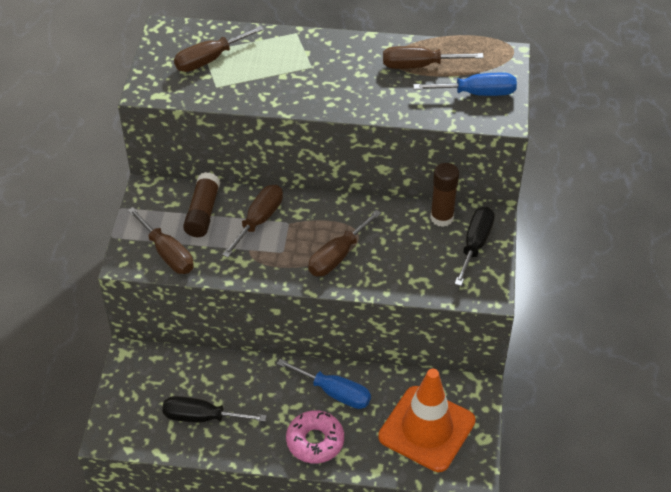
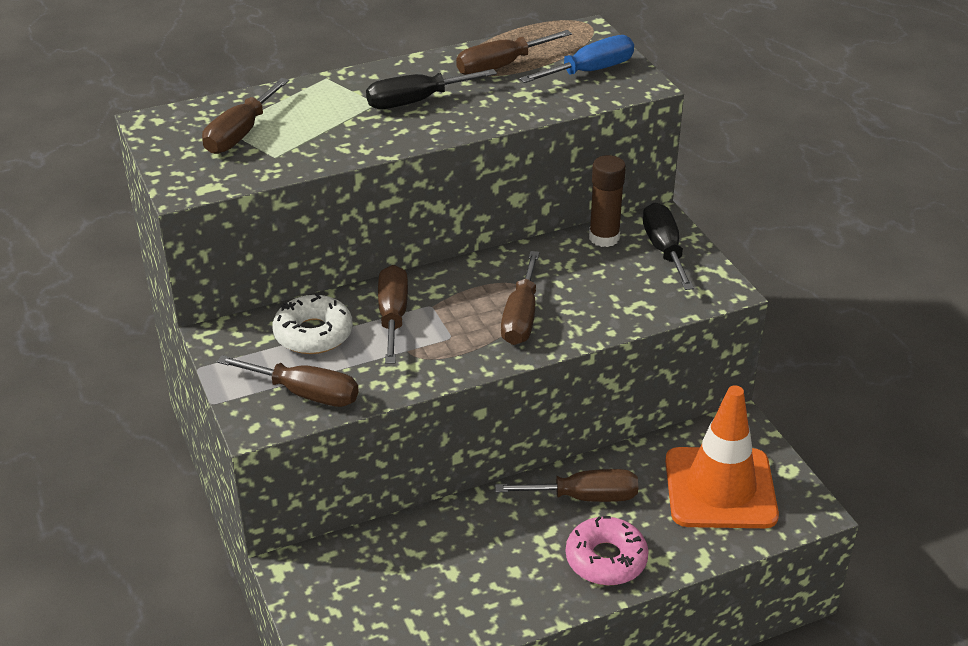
camera: 30 degrees left, 10 degrees down
black screwdriver [162,396,267,422] -> black screwdriver moved to [366,69,497,109]
brown glue stick [183,172,220,237] -> white donut [273,294,353,354]
blue screwdriver [277,359,371,409] -> brown screwdriver [495,469,638,502]

